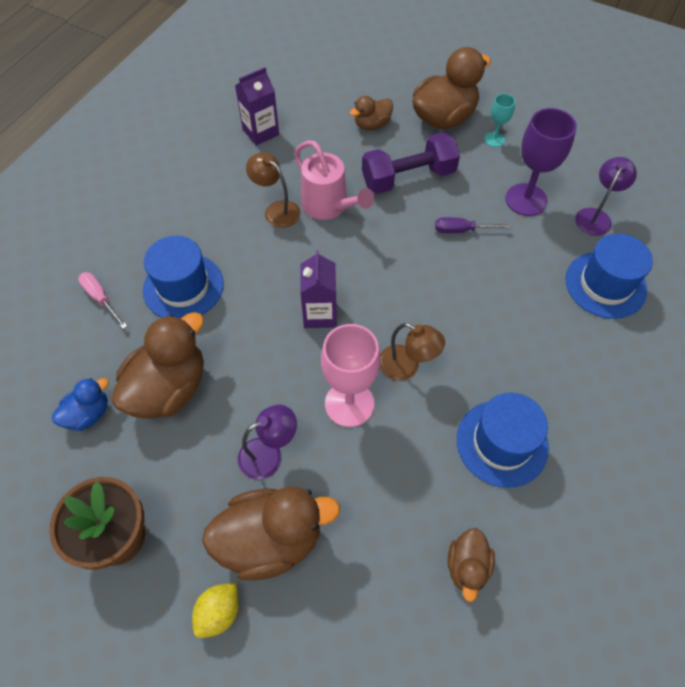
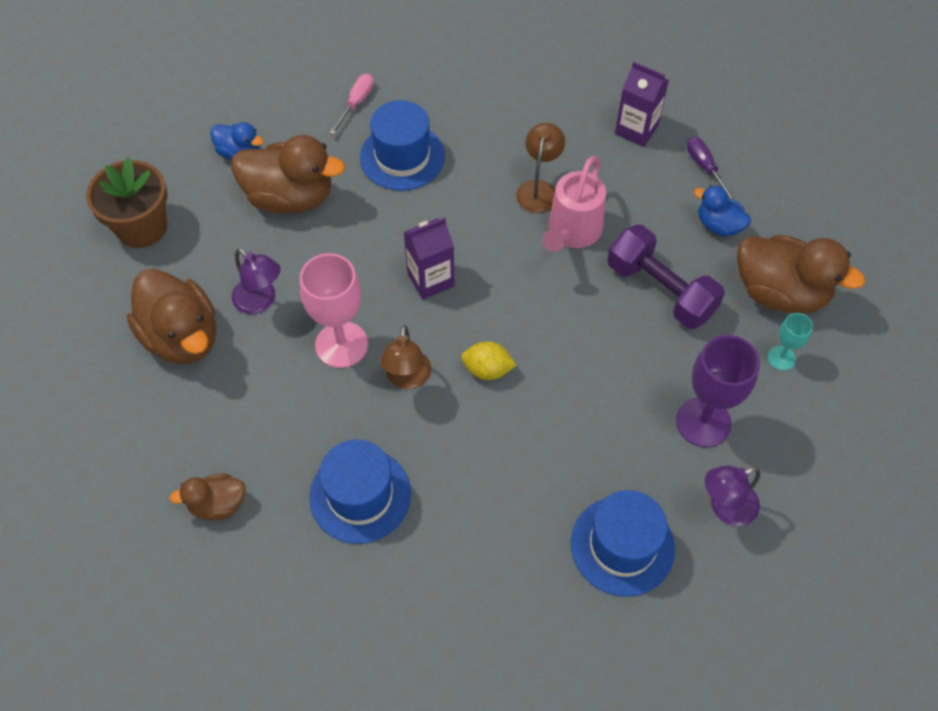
camera: 65 degrees right, 0 degrees up
yellow lemon [192,583,239,638] -> yellow lemon moved to [461,341,516,380]
brown duck [350,96,393,130] -> blue duck [694,185,751,236]
purple screwdriver [435,217,512,233] -> purple screwdriver moved to [687,137,737,201]
purple lamp [575,157,637,236] -> purple lamp turned 150 degrees clockwise [705,465,761,526]

